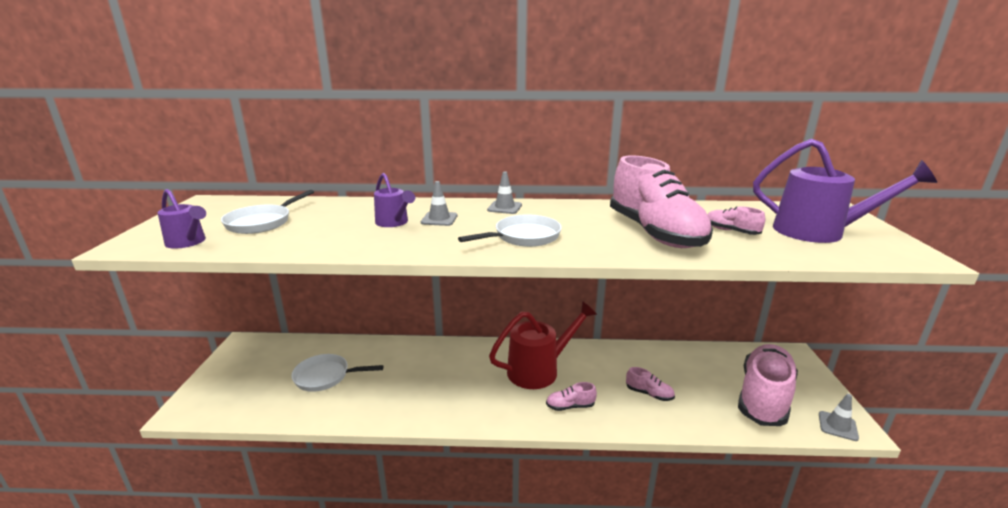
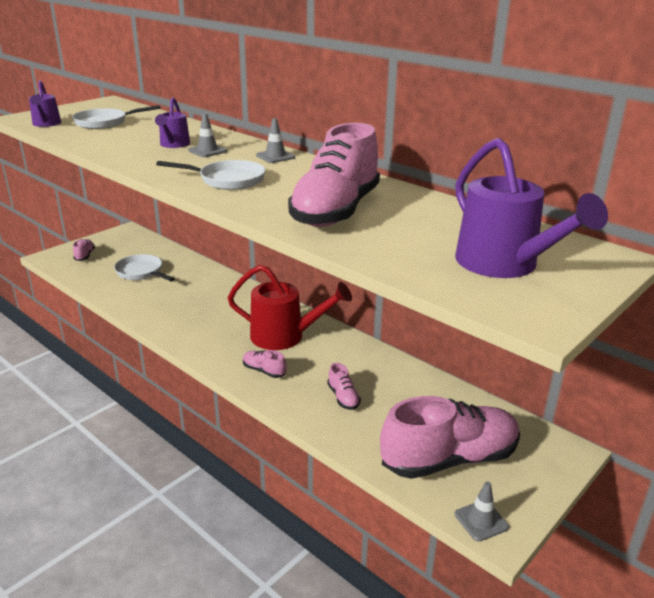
camera: 40 degrees right, 5 degrees up
pink shoe [707,206,765,235] -> pink shoe moved to [73,239,95,261]

